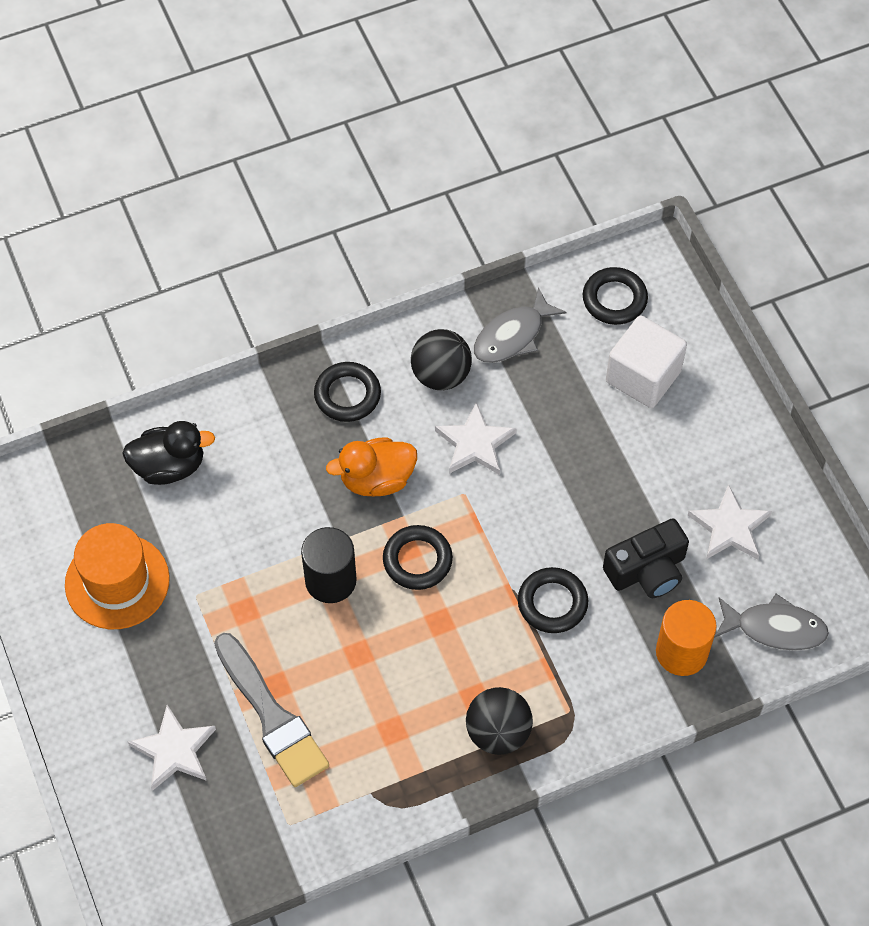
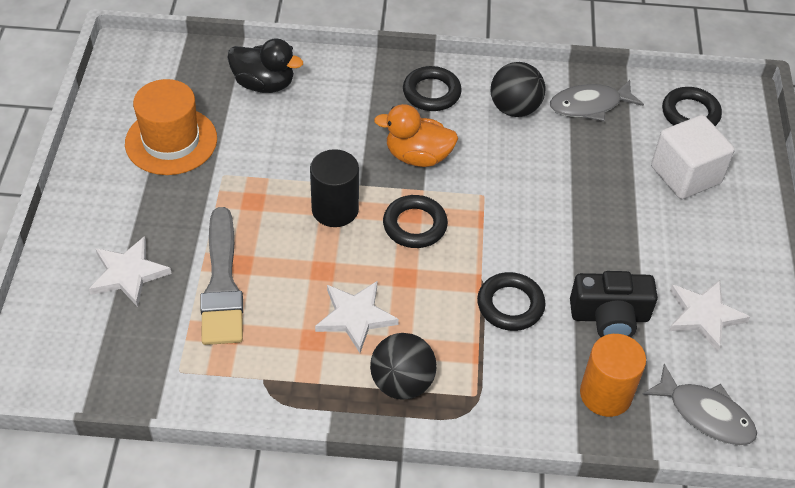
camera: 25 degrees right, 10 degrees down
white star [435,402,517,475] -> white star moved to [315,281,399,353]

